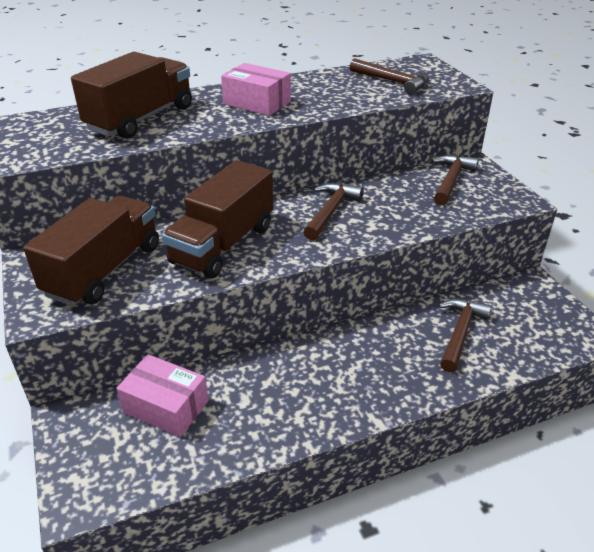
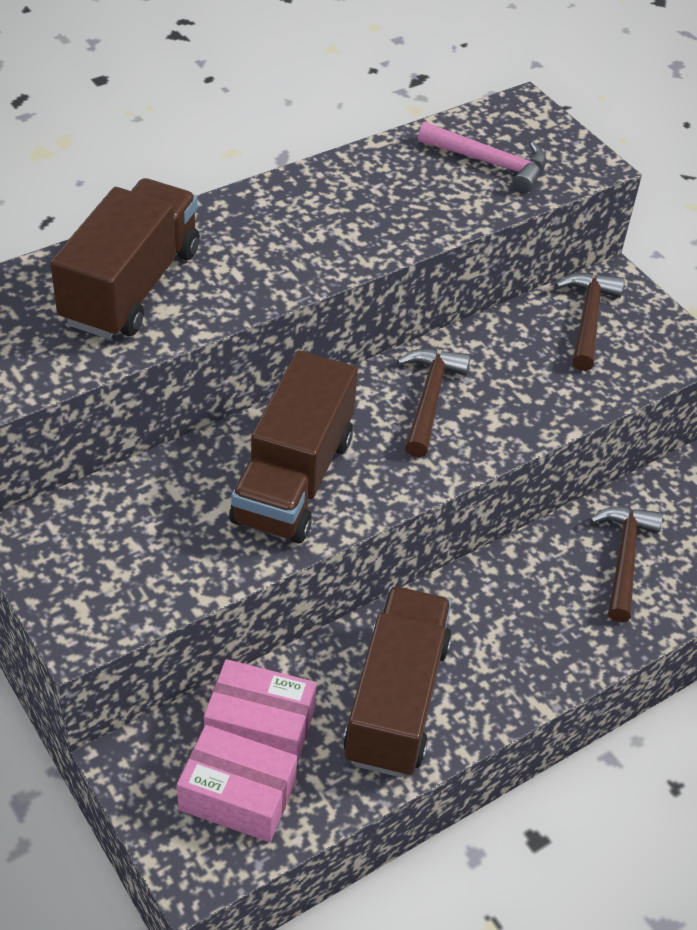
camera: 15 degrees left, 10 degrees up
brown truck [23,195,159,306] -> brown truck moved to [343,586,452,777]
pink box [221,63,291,116] -> pink box moved to [177,725,297,842]
brown hammer [350,58,429,95] -> pink hammer [418,122,546,193]

